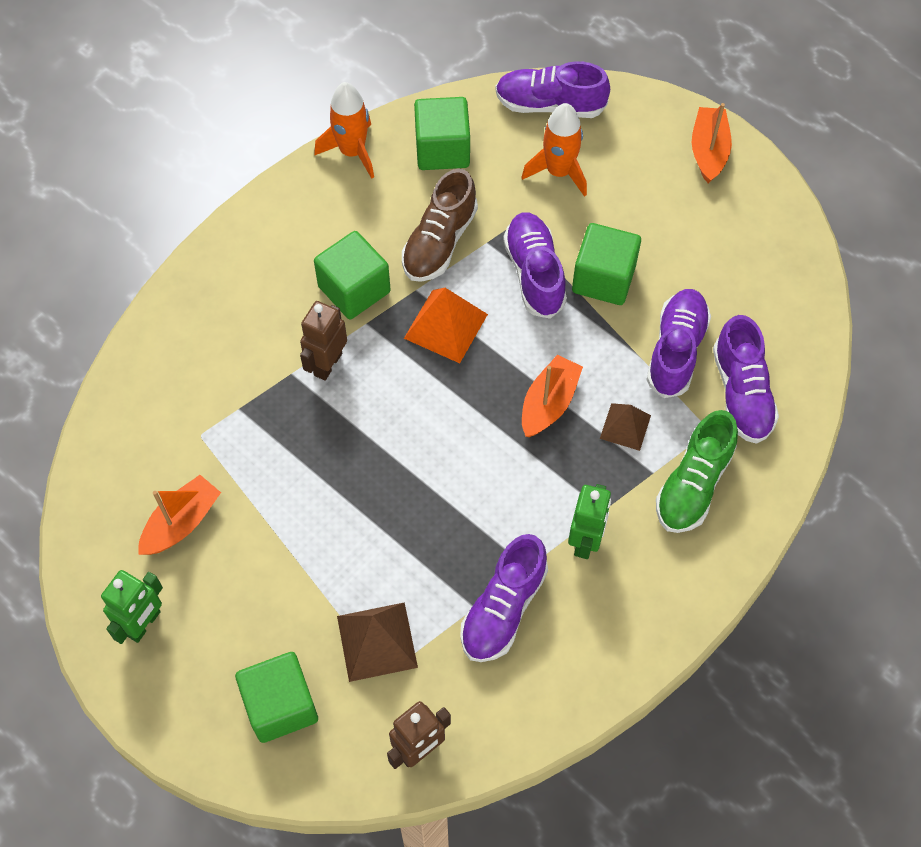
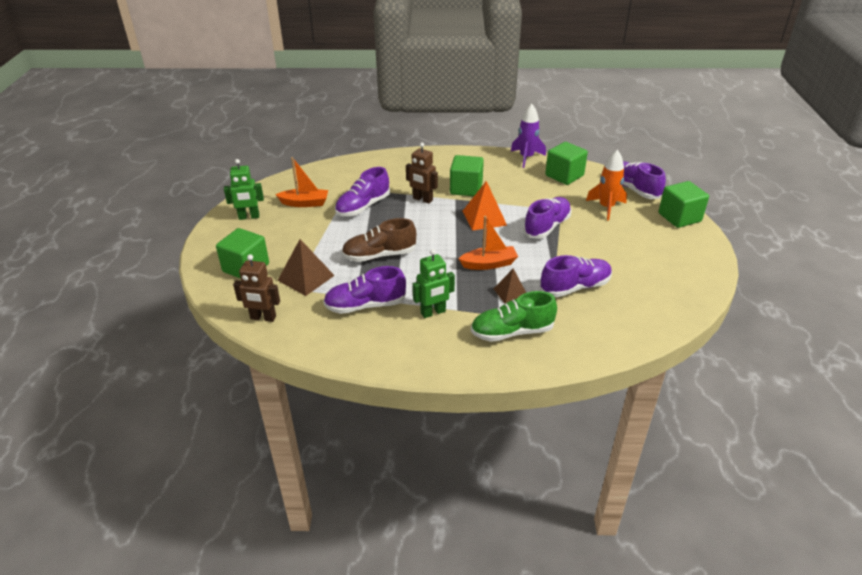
camera: 50 degrees right, 25 degrees down
brown robot [300,301,347,381] -> brown robot turned 135 degrees counterclockwise [406,142,438,204]
orange rocket [314,82,374,179] -> purple rocket [511,104,546,168]
brown shoe [402,169,478,282] -> brown shoe moved to [341,218,416,262]
green cube [572,223,641,305] -> green cube moved to [659,181,709,228]
orange boat [692,103,732,183] -> none
purple shoe [713,315,779,444] -> purple shoe moved to [335,167,390,216]

